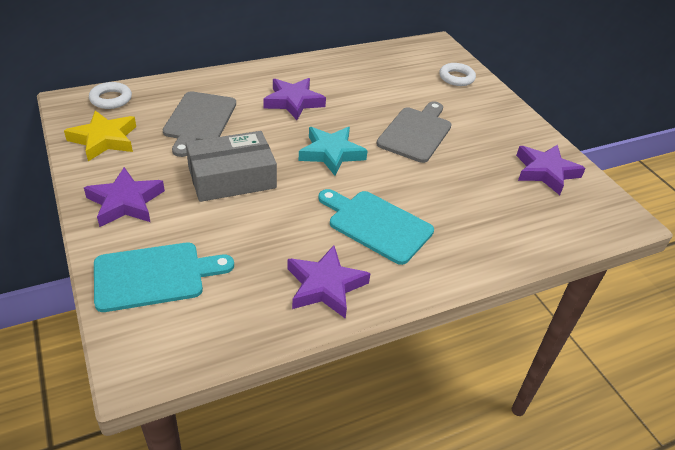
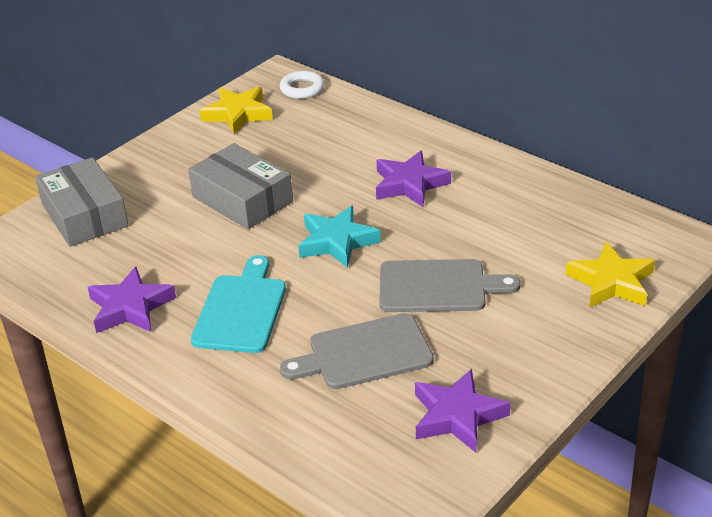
camera: 70 degrees right, 5 degrees down
purple star [84,167,165,227] -> none
turquoise cutting board [94,243,234,312] -> grey box [35,157,129,247]
grey cutting board [163,92,236,157] -> grey cutting board moved to [280,313,434,389]
white ring [439,63,476,86] -> yellow star [566,242,655,308]

